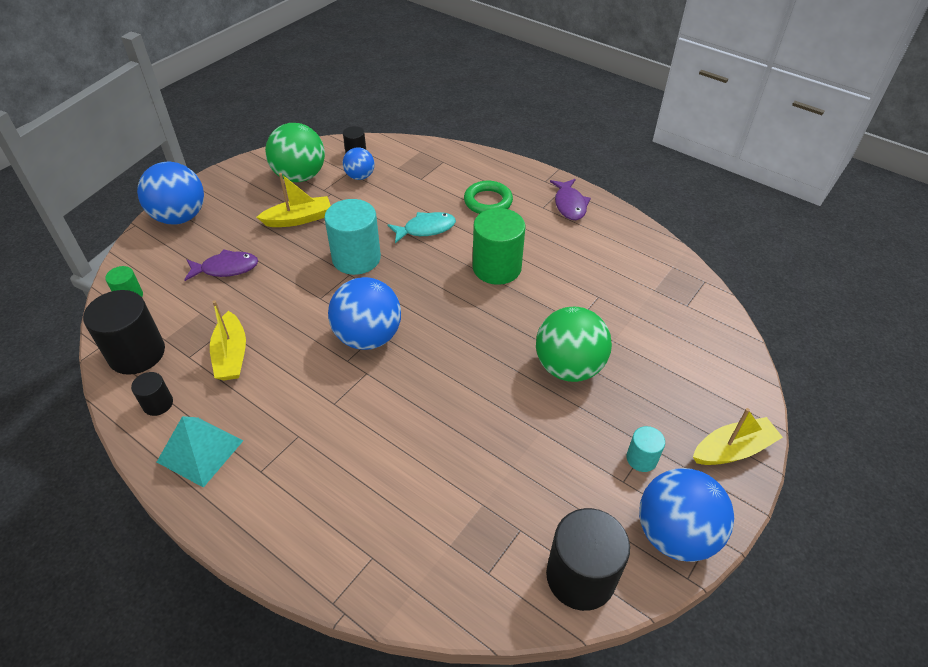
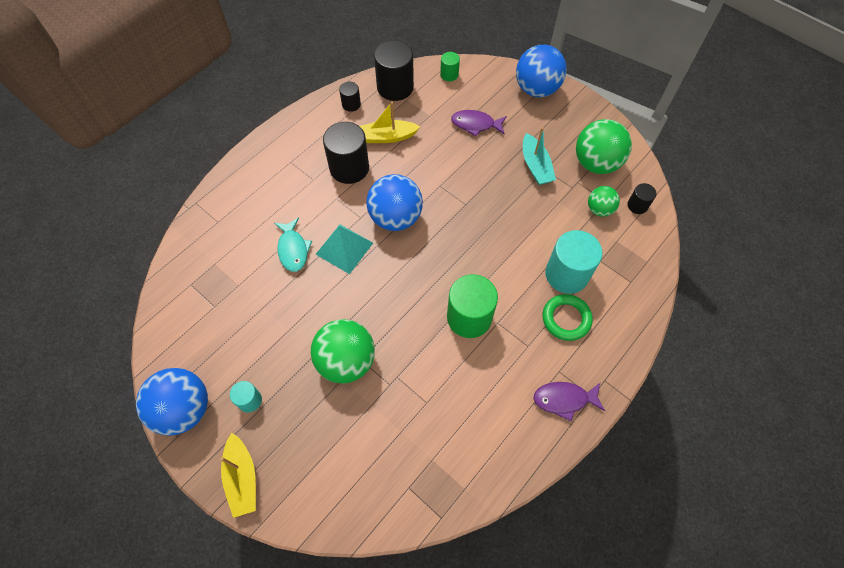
camera: 95 degrees right, 15 degrees up
turquoise pyramid [157,416,244,488] -> turquoise pyramid moved to [315,224,373,274]
purple fish [184,249,258,281] -> purple fish turned 105 degrees clockwise [451,110,507,136]
yellow boat [257,173,331,227] -> turquoise boat [523,127,556,185]
turquoise cylinder [324,199,381,275] -> turquoise cylinder moved to [545,230,603,294]
blue ball [343,147,374,180] -> green ball [588,186,620,217]
turquoise fish [388,212,456,243] -> turquoise fish moved to [274,218,312,272]
black cylinder [546,508,630,611] -> black cylinder moved to [323,122,369,184]

